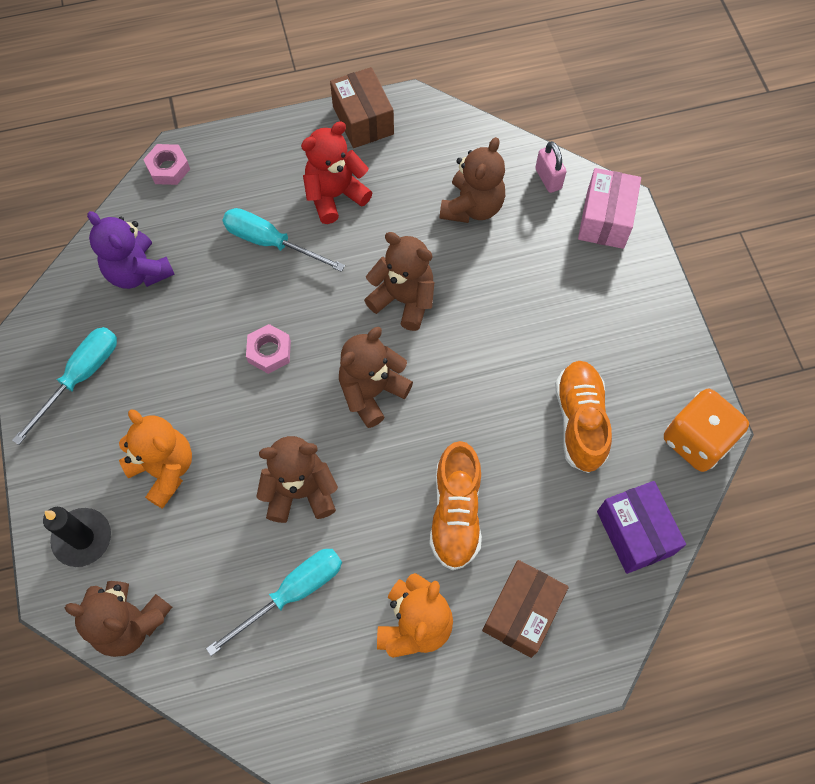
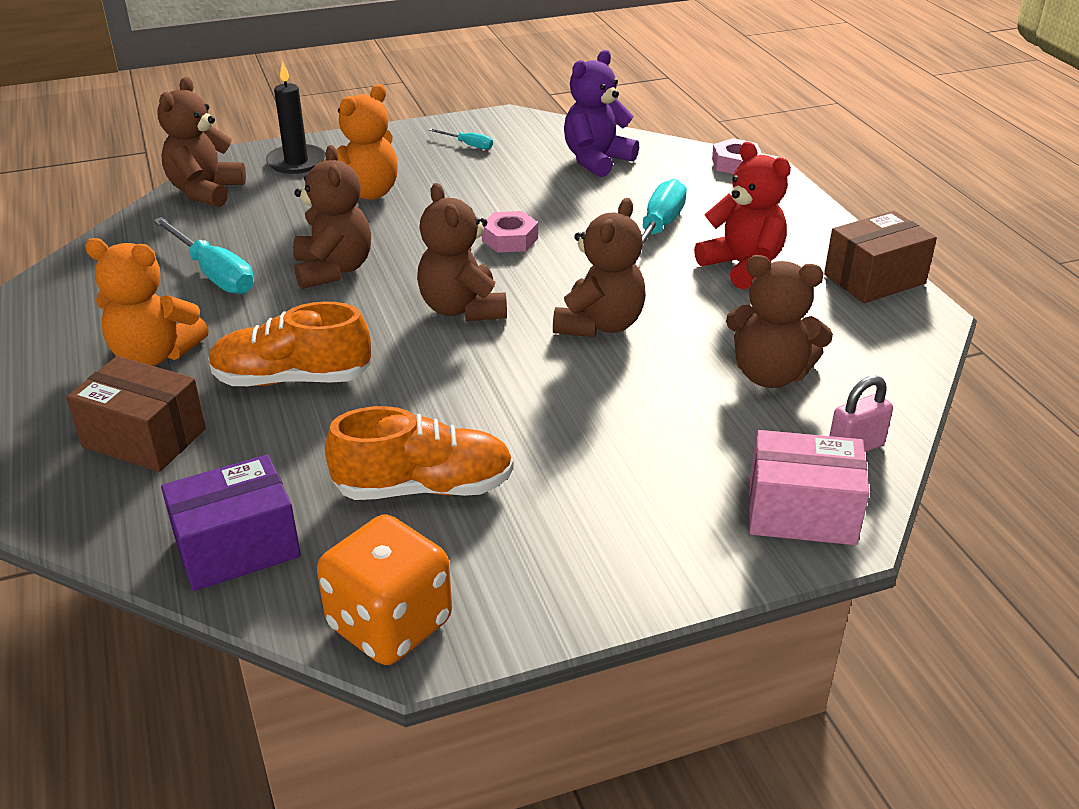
camera: 85 degrees right, 30 degrees down
turquoise screwdriver [12,327,117,445] -> turquoise screwdriver [429,128,493,149], size x0.50
brown teddy bear [339,327,413,428] -> brown teddy bear turned 150 degrees counterclockwise [417,183,507,321]

